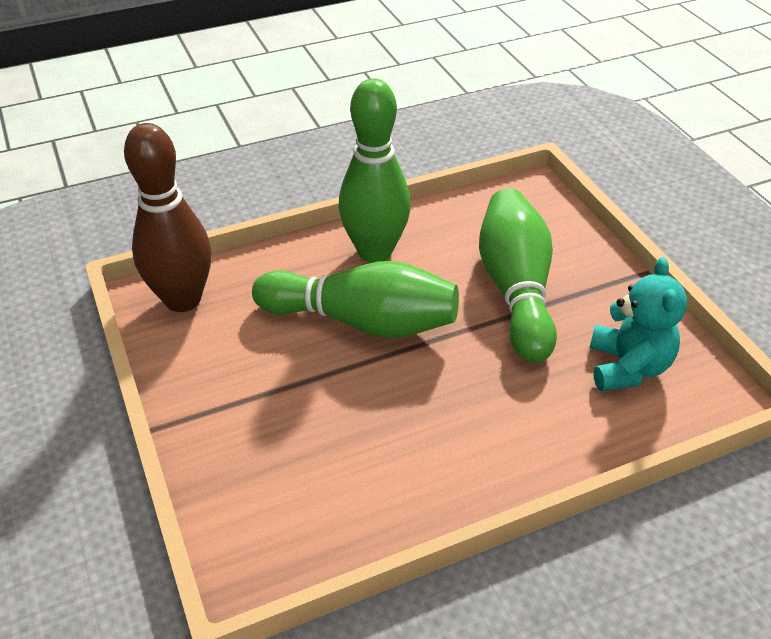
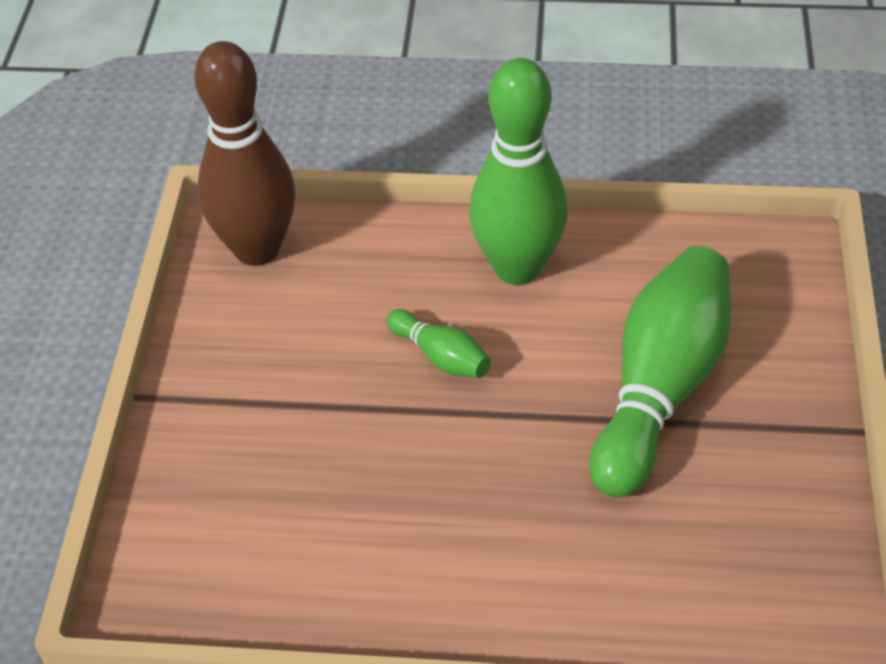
camera: 30 degrees right, 5 degrees up
green bowling pin [252,261,459,338] -> green bowling pin [387,309,491,378], size x0.46
turquoise teddy bear [589,257,687,391] -> none

